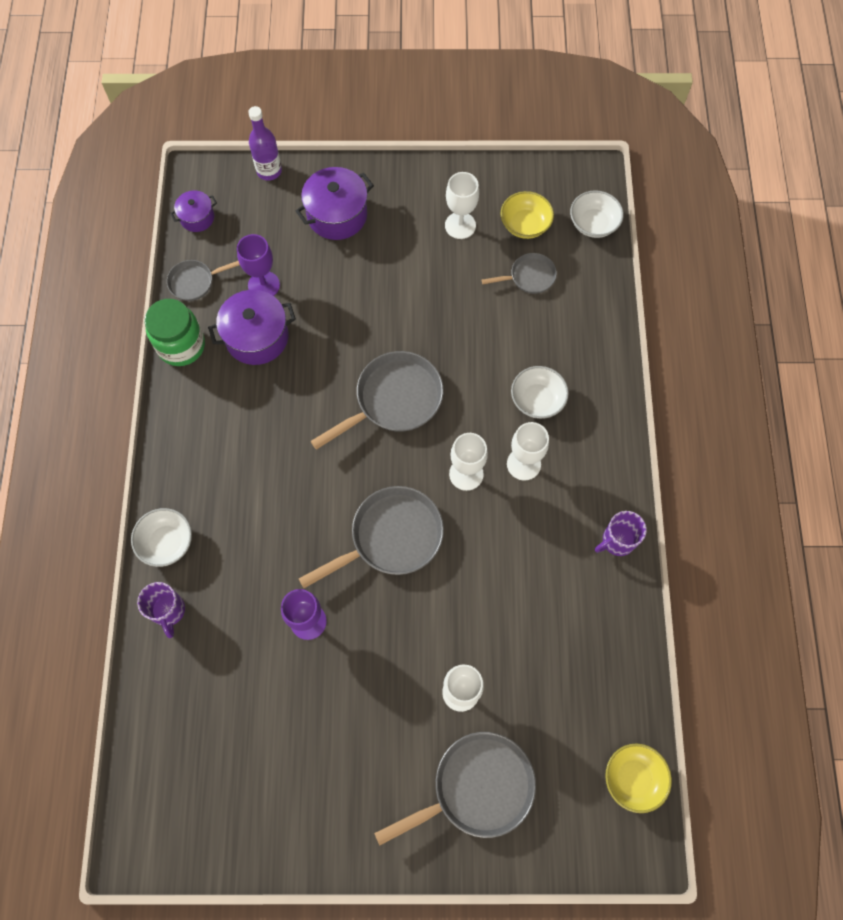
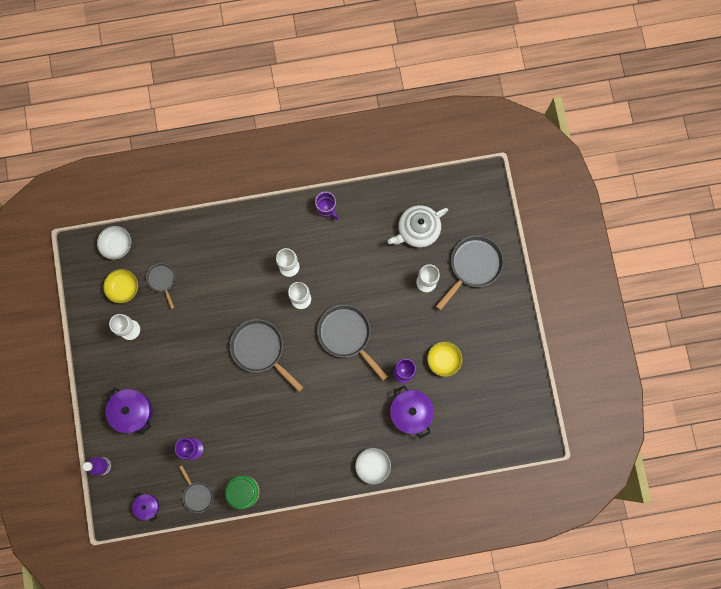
camera: 100 degrees left, 10 degrees up
purple mug [137,582,185,638] -> none
purple pot [208,290,296,365] -> purple pot moved to [390,386,434,439]
grey pan [374,732,536,846] -> grey pan turned 75 degrees clockwise [436,235,504,310]
white bowl [511,366,569,419] -> none
yellow bowl [605,743,672,813] -> yellow bowl moved to [427,342,462,377]
none -> white teapot [388,205,448,248]

